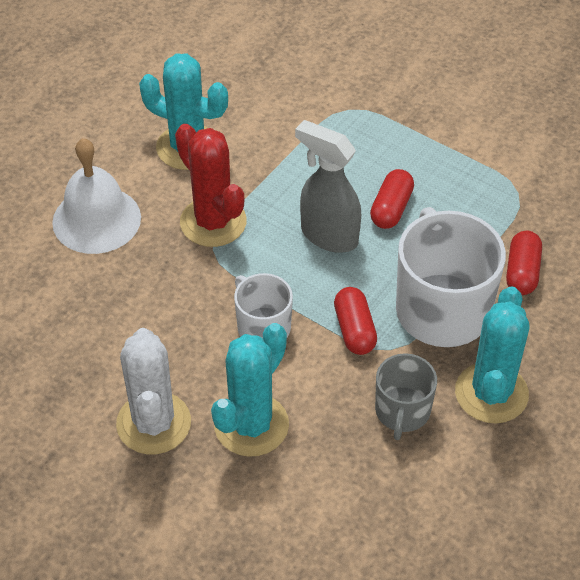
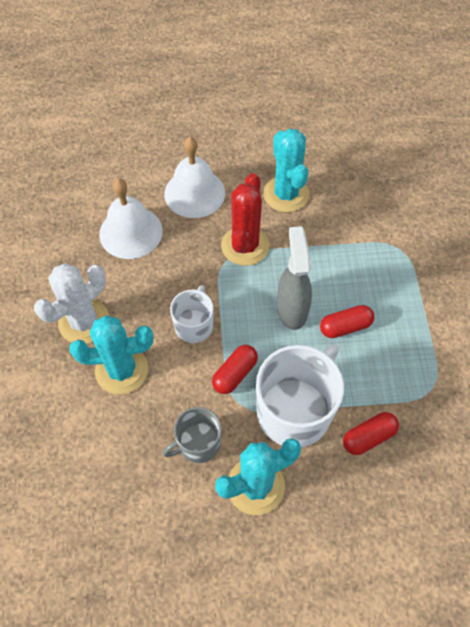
camera: 50 degrees right, 10 degrees up
none -> white bell [99,178,163,259]

